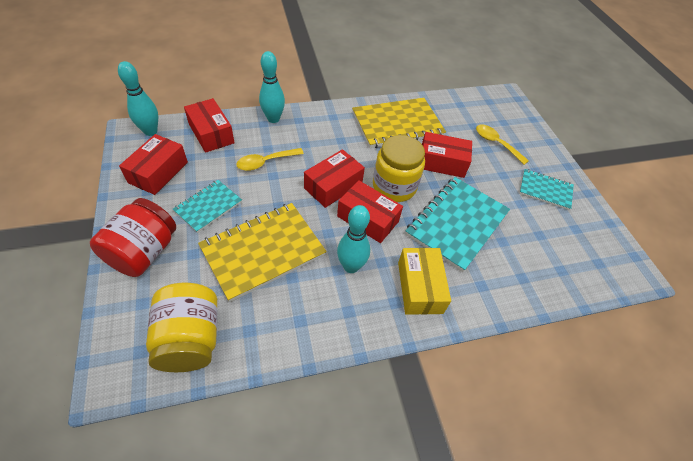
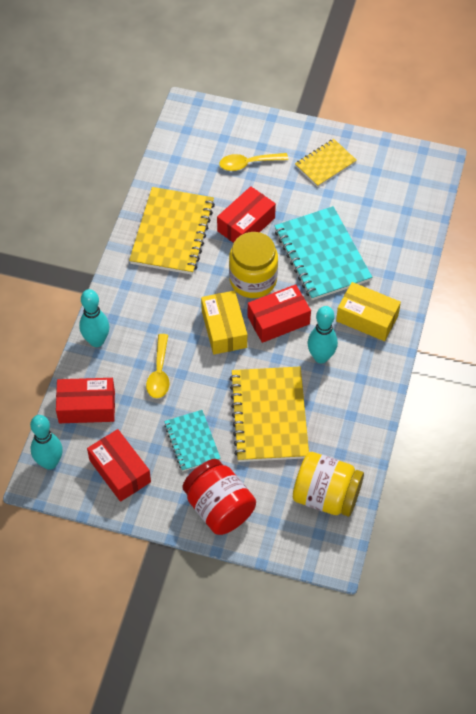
camera: 55 degrees left, 5 degrees up
red box [304,149,365,208] -> yellow box [201,291,247,355]
turquoise notebook [519,169,574,210] -> yellow notebook [295,139,357,187]

